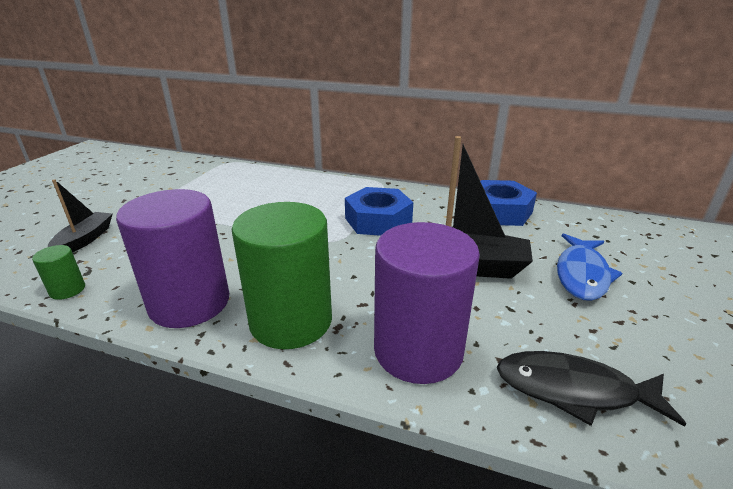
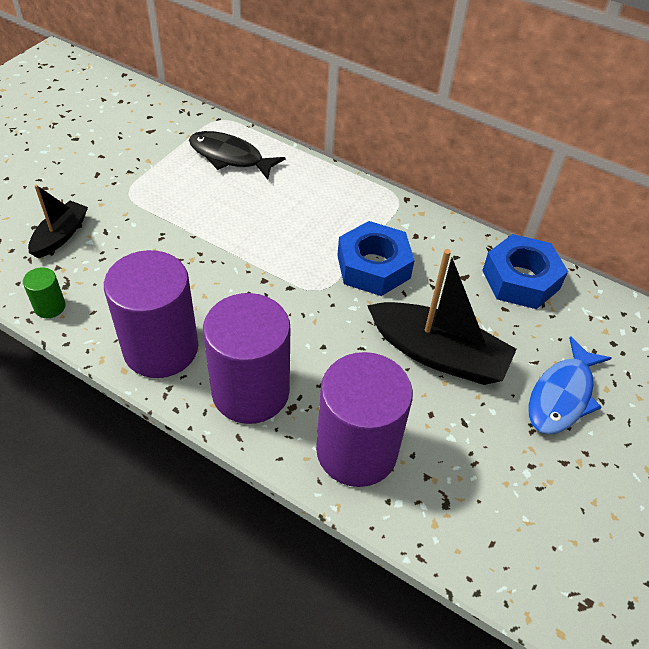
camera: 10 degrees right, 20 degrees up
green cylinder [232,202,332,349] -> purple cylinder [203,293,290,424]
black fish [497,351,686,427] -> black fish moved to [189,131,286,180]

